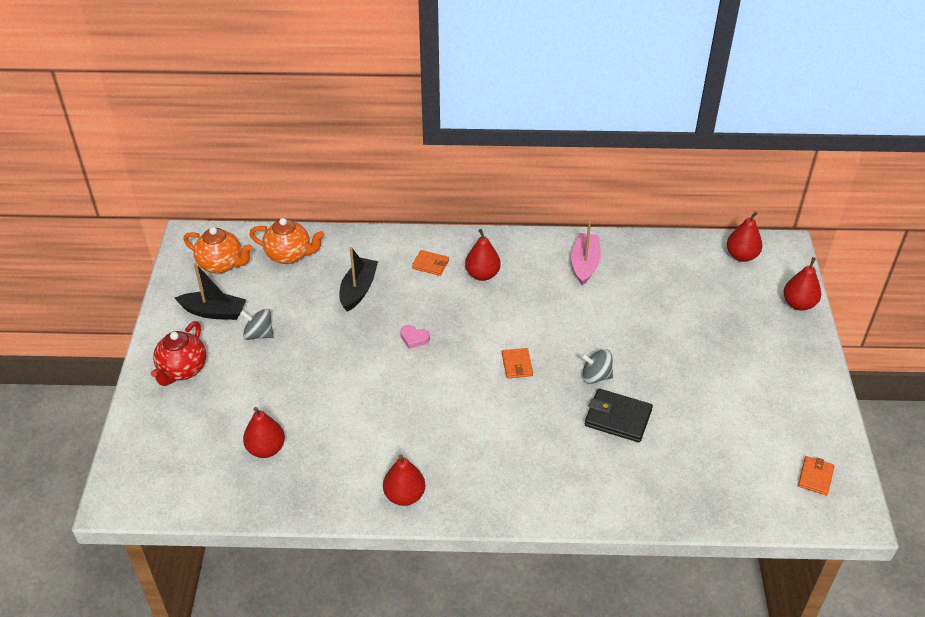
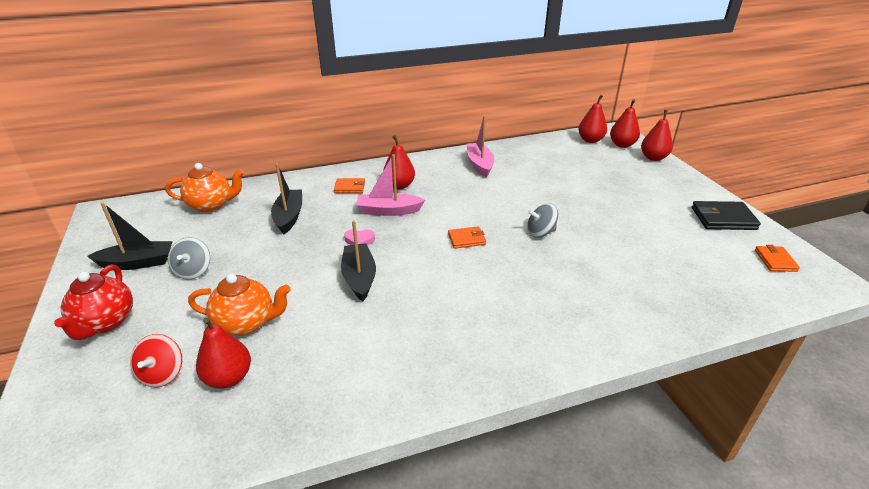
camera: 20 degrees left, 10 degrees down
orange teapot [183,227,252,274] -> orange teapot moved to [188,274,291,336]
grey spinning top [240,309,274,340] -> grey spinning top turned 90 degrees counterclockwise [168,237,210,279]
red pear [383,455,425,506] -> red pear moved to [610,99,640,148]
orange wallet [502,348,533,378] -> orange wallet turned 75 degrees counterclockwise [448,226,486,249]
black wallet [585,388,653,442] -> black wallet moved to [692,201,761,230]
none -> red spinning top [130,334,182,387]
none -> black boat [341,221,376,301]
none -> pink boat [356,154,425,216]

